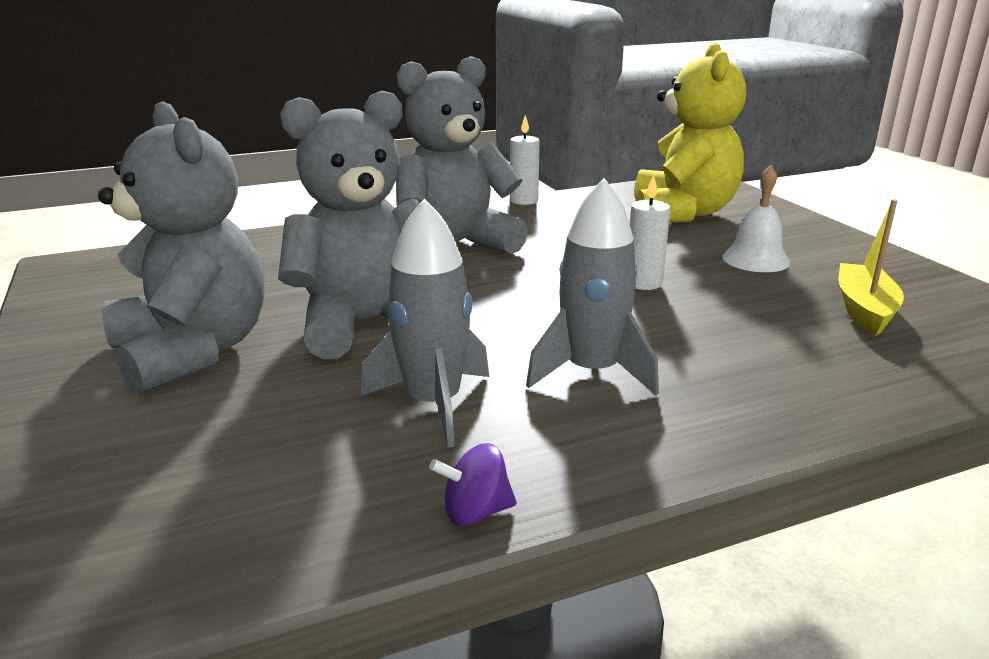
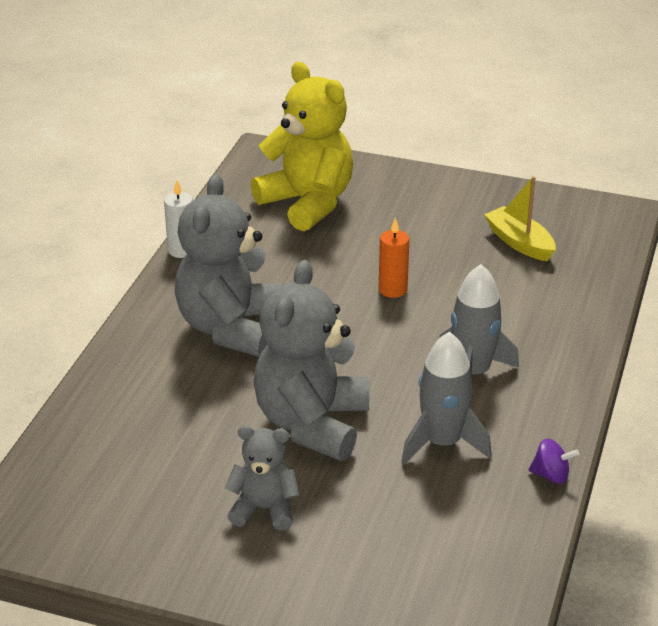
camera: 50 degrees left, 10 degrees up
grey teddy bear [98,101,265,394] -> grey teddy bear [225,426,299,530], size x0.54
purple spinning top [429,443,517,526] -> purple spinning top turned 105 degrees counterclockwise [528,438,579,484]
white candle [630,174,670,290] -> orange candle [379,217,409,298]
white bell [722,165,790,272] -> none

